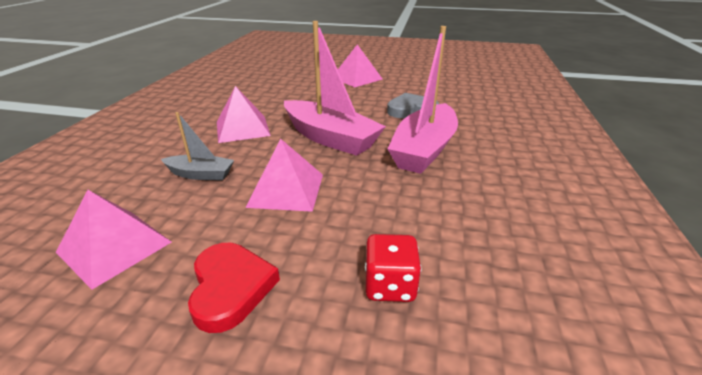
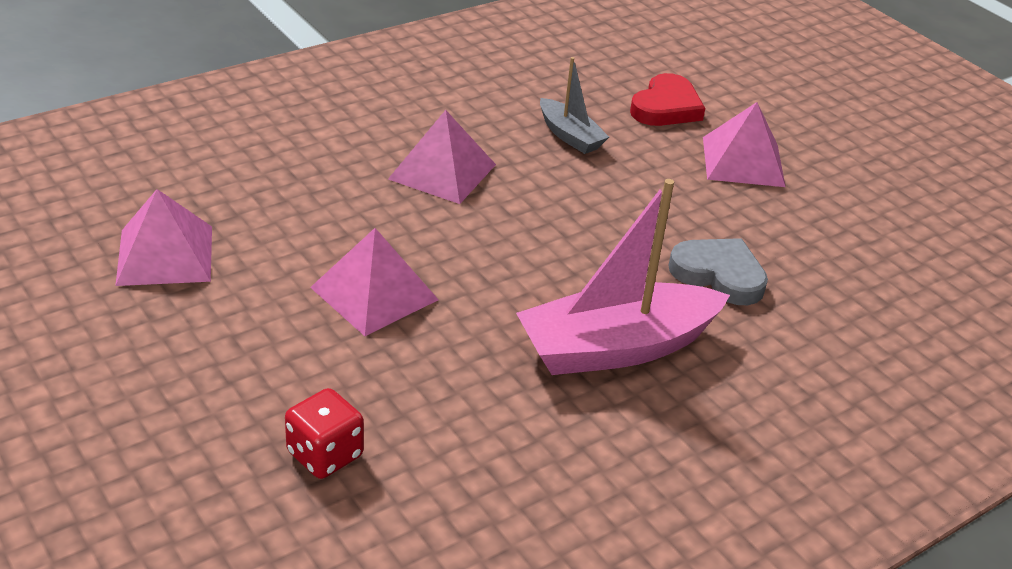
camera: 40 degrees right, 5 degrees up
grey boat [161,112,234,181] -> grey boat moved to [540,57,609,154]
red heart [188,243,280,333] -> red heart moved to [630,73,705,126]
pink boat [284,21,386,156] -> none

